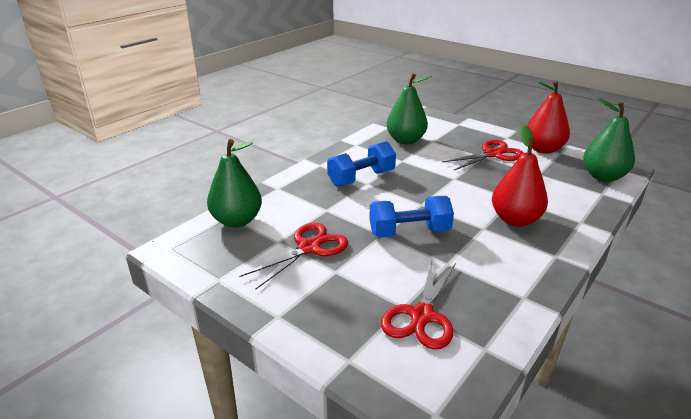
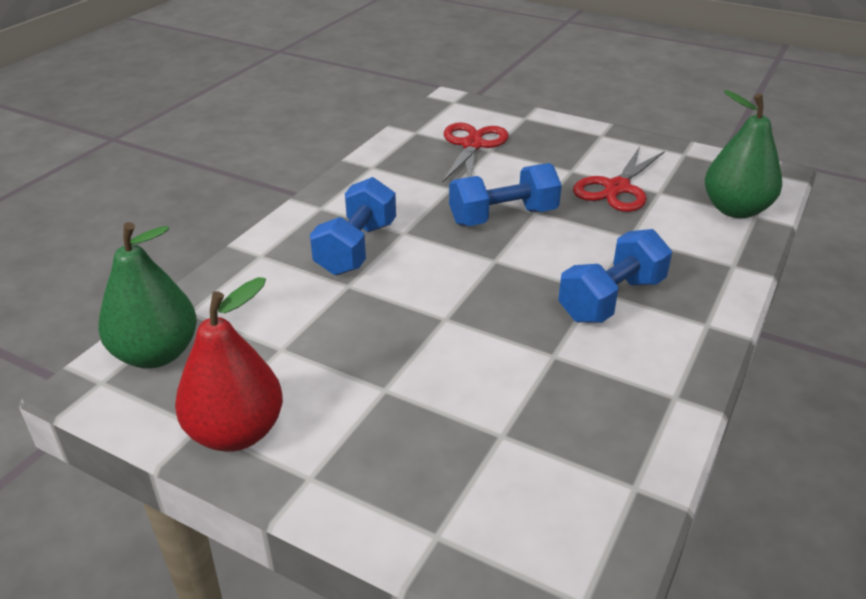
camera: 170 degrees right, 5 degrees up
green pear [386,73,432,144] -> none
red scissors [442,140,523,171] -> none
red pear [492,125,548,227] -> blue dumbbell [310,177,396,276]

